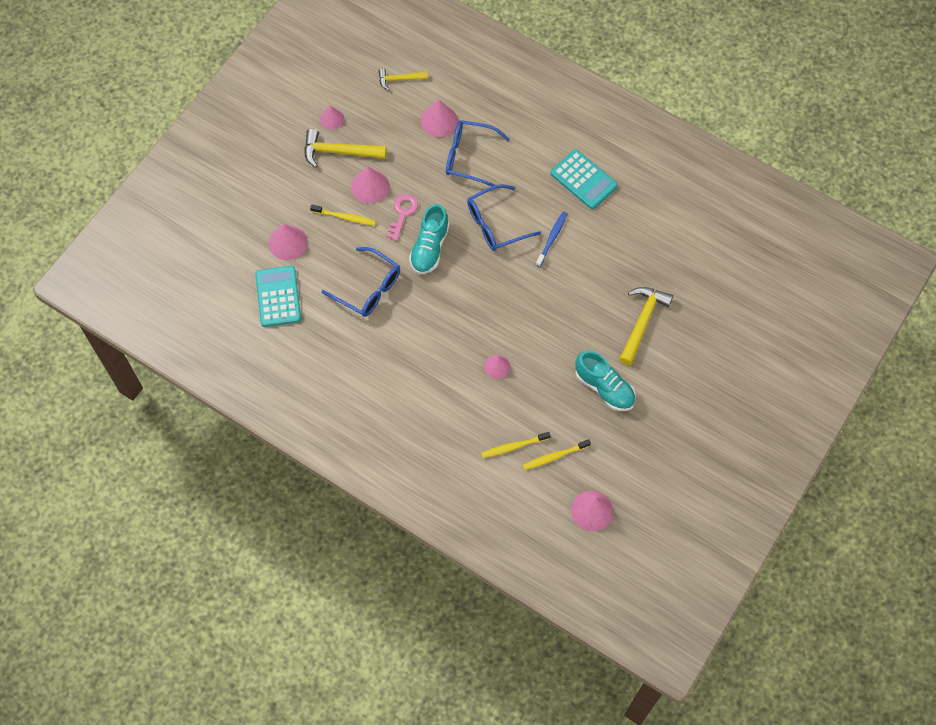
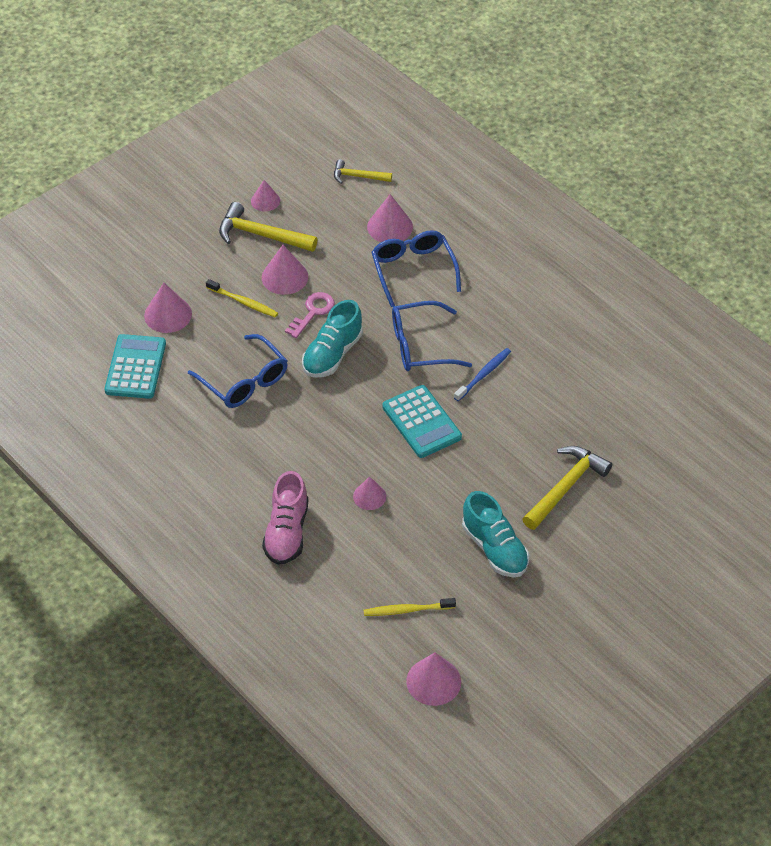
camera: 15 degrees right, 15 degrees down
blue glasses [446,120,510,189] -> blue glasses turned 45 degrees clockwise [371,230,461,307]
yellow toothbrush [481,432,551,458] -> none
turquoise calculator [550,150,618,209] -> turquoise calculator moved to [382,385,462,458]
none -> pink shoe [262,471,308,565]

